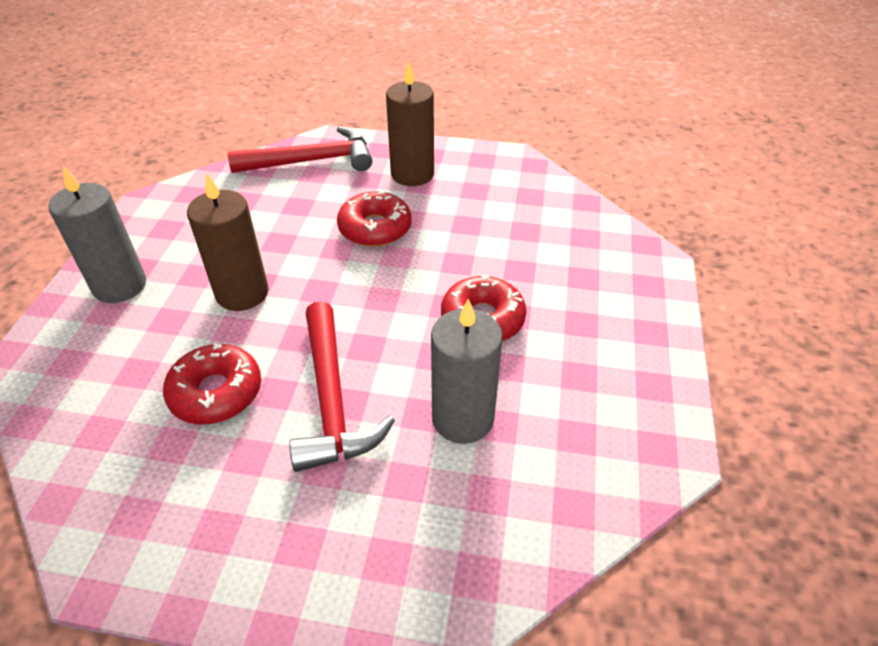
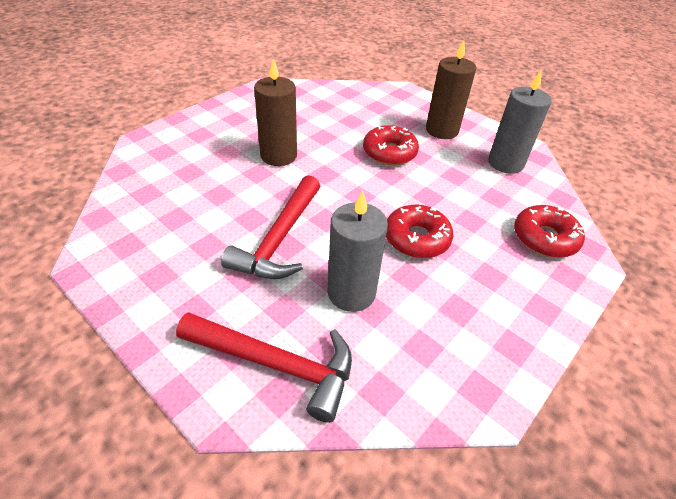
camera: 30 degrees right, 0 degrees up
grey candle [48,166,146,303] -> grey candle moved to [488,70,552,174]
red donut [163,343,261,425] -> red donut moved to [514,205,585,258]
red hammer [228,126,373,173] -> red hammer moved to [176,312,352,423]

